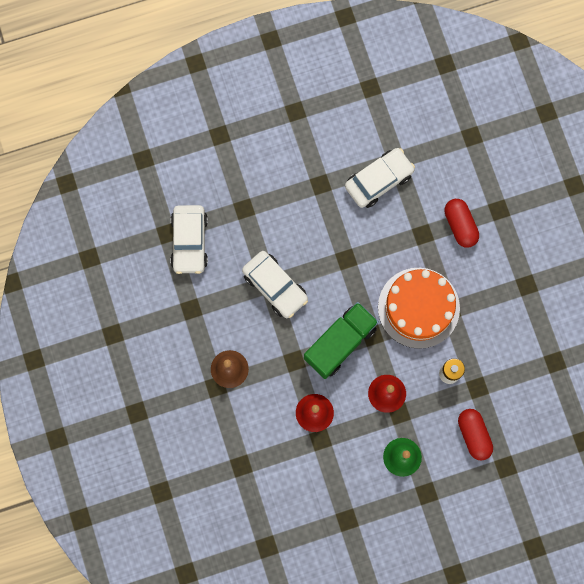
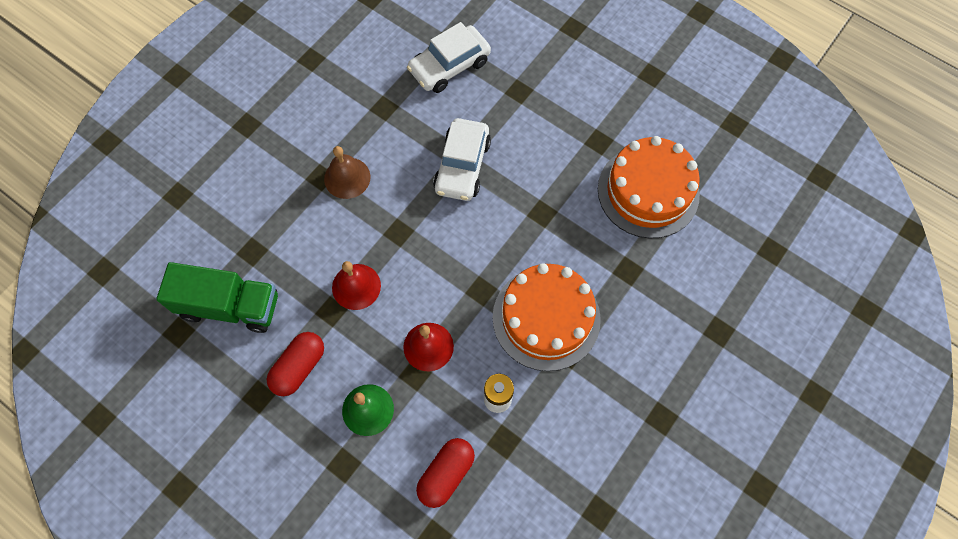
camera: 55 degrees right, 10 degrees down
green truck [304,302,379,379] -> green truck moved to [156,262,278,333]
white car [345,148,415,208] -> orange cake [598,136,700,238]
red capsule [444,199,479,248] -> red capsule moved to [267,332,324,396]

